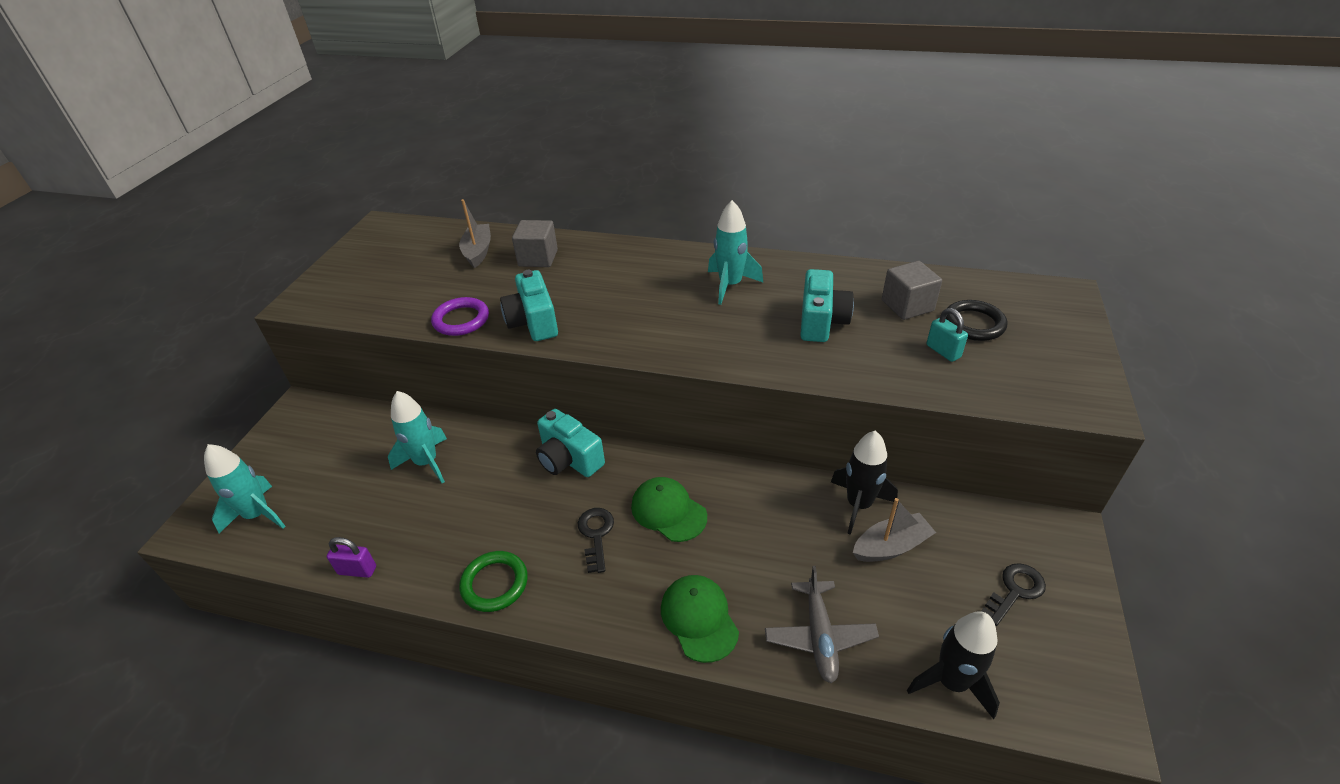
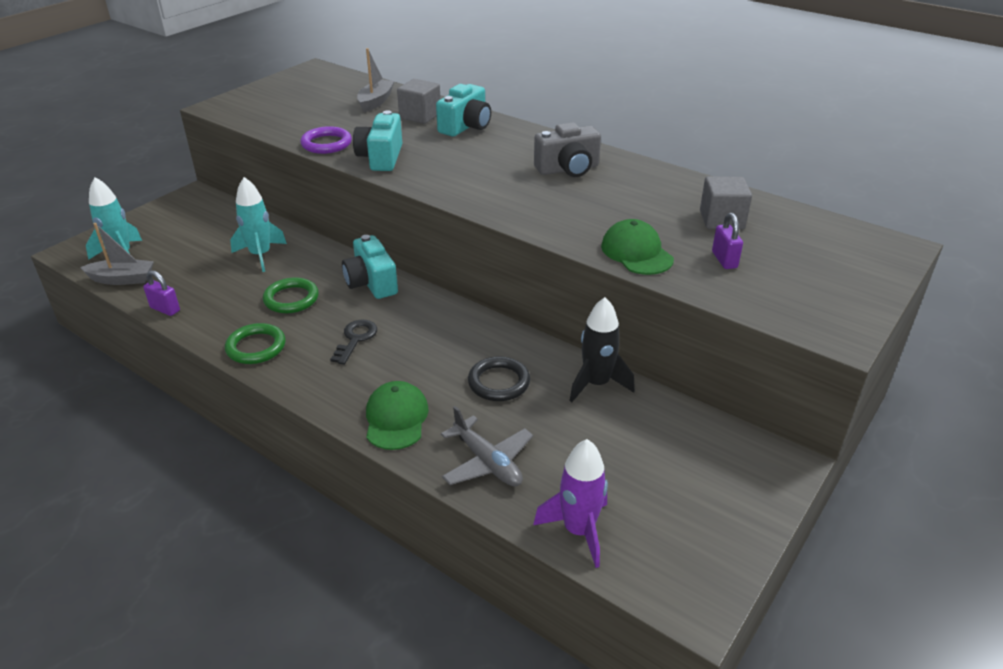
camera: 20 degrees right, 5 degrees down
green cap [631,477,707,542] -> green cap moved to [601,219,674,275]
turquoise rocket [708,200,763,305] -> grey camera [534,122,601,177]
grey plane [765,566,879,683] -> grey plane turned 60 degrees counterclockwise [441,406,533,486]
turquoise camera [800,269,854,342] -> turquoise camera moved to [436,84,491,137]
grey boat [853,498,936,562] -> grey boat moved to [80,223,154,285]
black rocket [907,611,1000,719] -> purple rocket [533,439,608,568]
turquoise padlock [926,308,968,362] -> purple padlock [712,213,743,269]
black ring [946,300,1007,341] -> black ring moved to [468,356,530,401]
black key [981,563,1046,626] -> none
none -> green ring [263,277,319,313]

